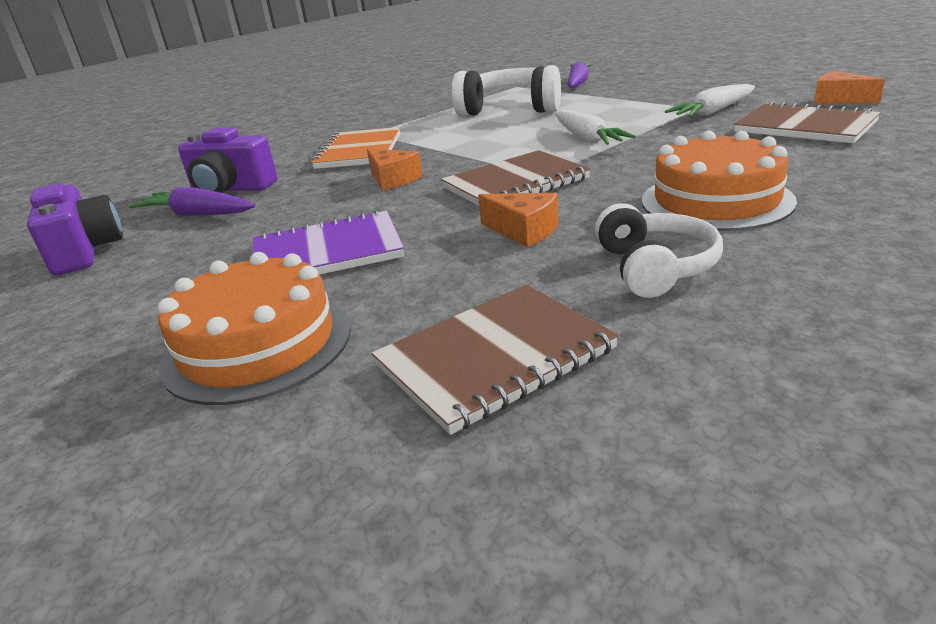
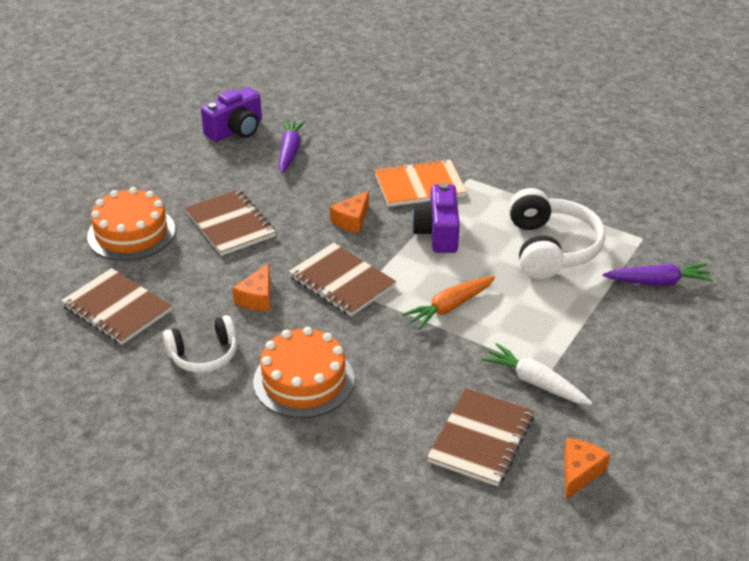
camera: 70 degrees right, 10 degrees up
purple camera [178,127,277,193] -> purple camera moved to [411,183,460,253]
purple notebook [252,210,404,274] -> brown notebook [185,189,276,256]
white carrot [555,110,636,145] -> orange carrot [402,276,495,330]

